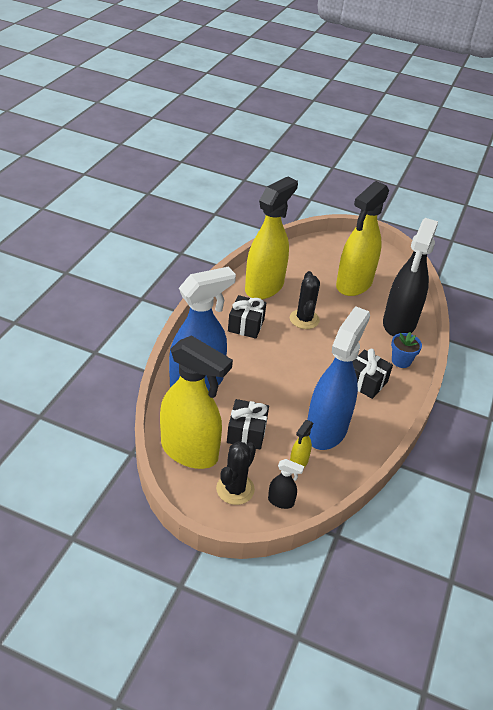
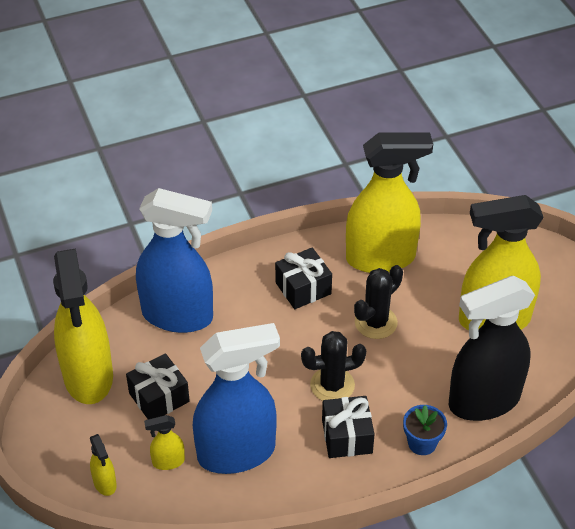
camera: 50 degrees right, 5 degrees up
black cactus [216,442,256,505] -> black cactus moved to [301,331,366,401]
black spray bottle [268,459,304,509] -> yellow spray bottle [90,434,117,496]

